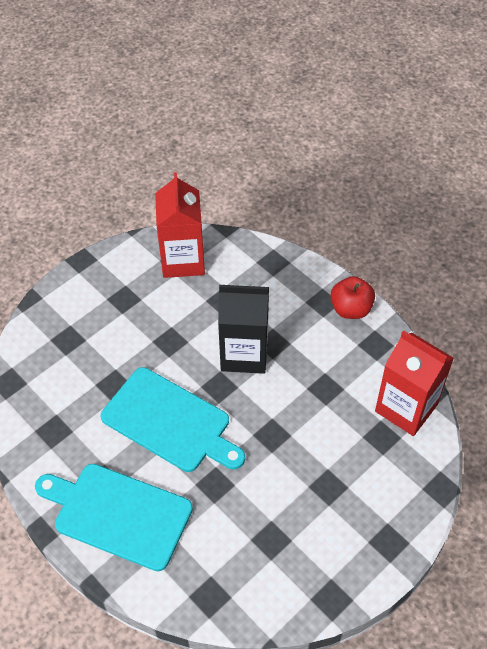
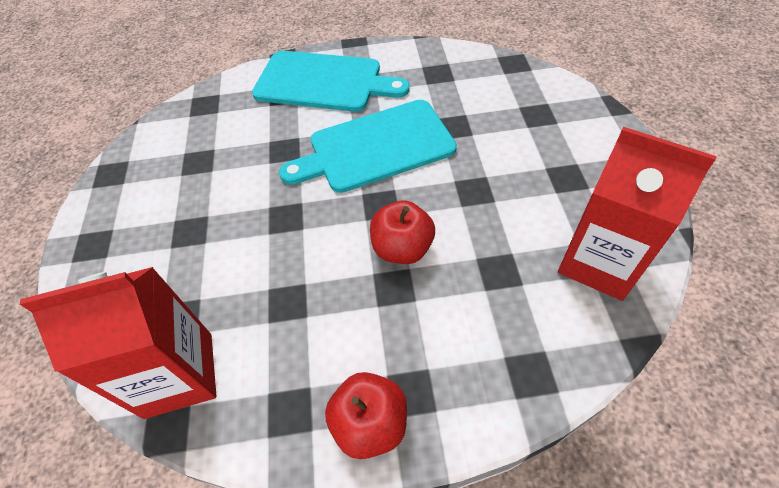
camera: 130 degrees right, 0 degrees up
turquoise cutting board [35,464,193,571] -> turquoise cutting board turned 45 degrees clockwise [252,51,410,112]
black carton [218,282,269,374] -> red apple [370,200,435,264]

